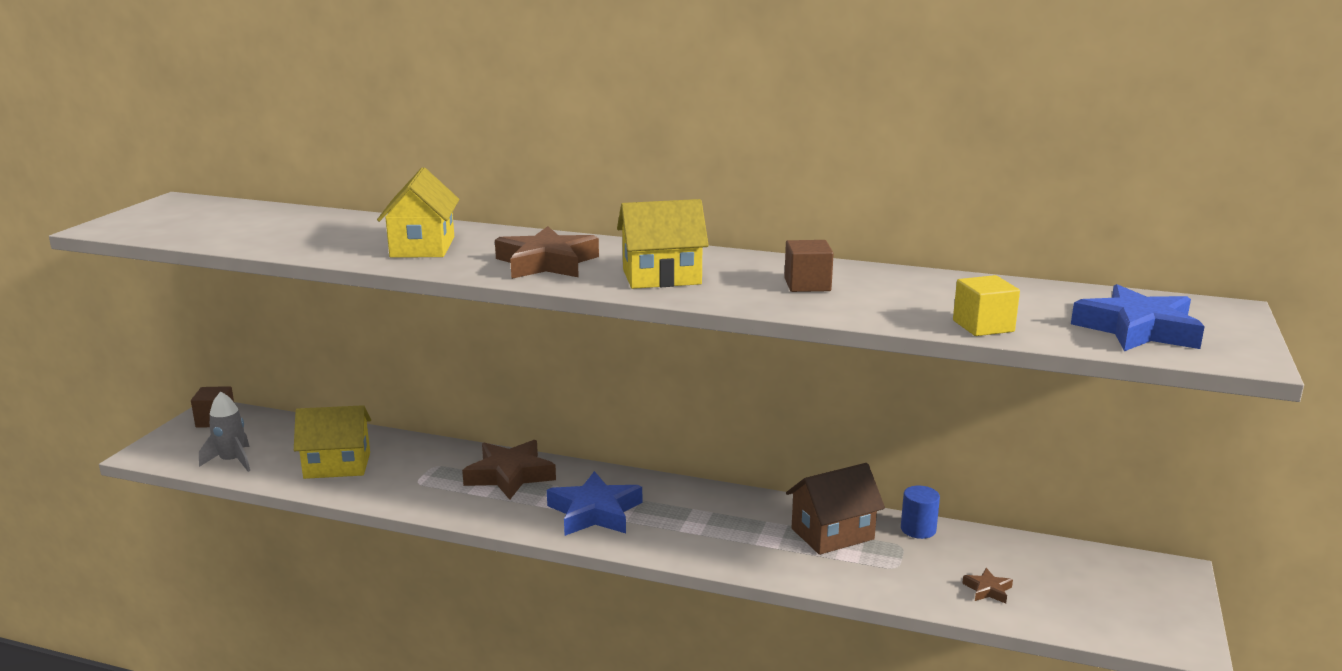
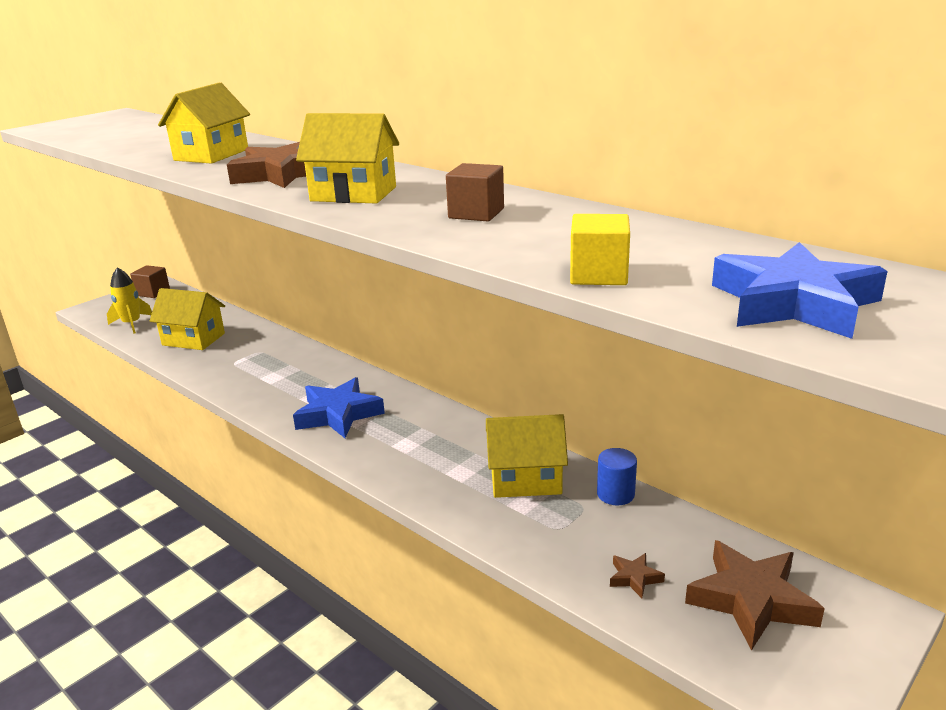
camera: 25 degrees right, 5 degrees up
grey rocket [199,392,250,472] -> yellow rocket [107,267,152,334]
brown star [462,440,556,500] -> brown star moved to [685,540,825,651]
brown house [786,463,885,555] -> yellow house [486,414,568,498]

